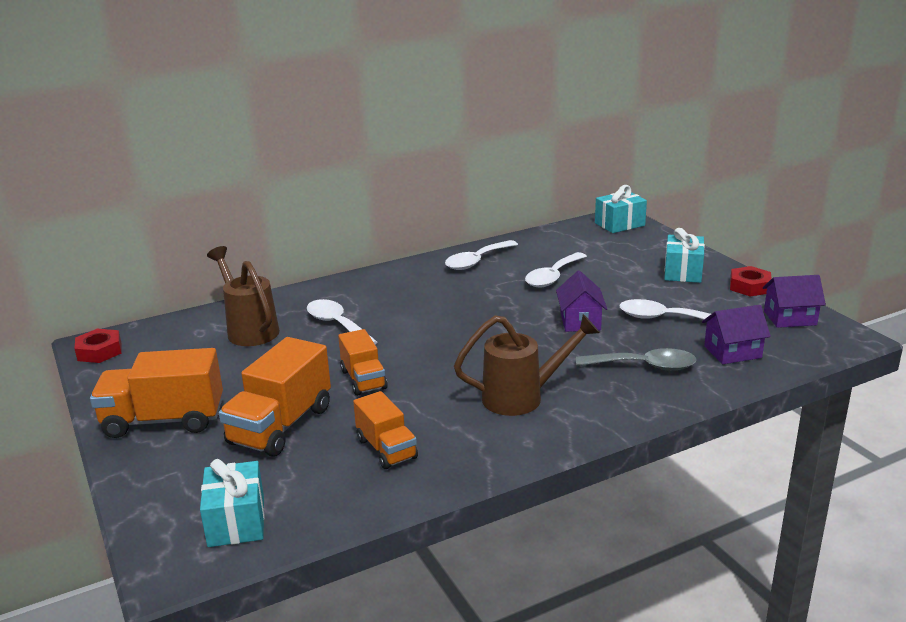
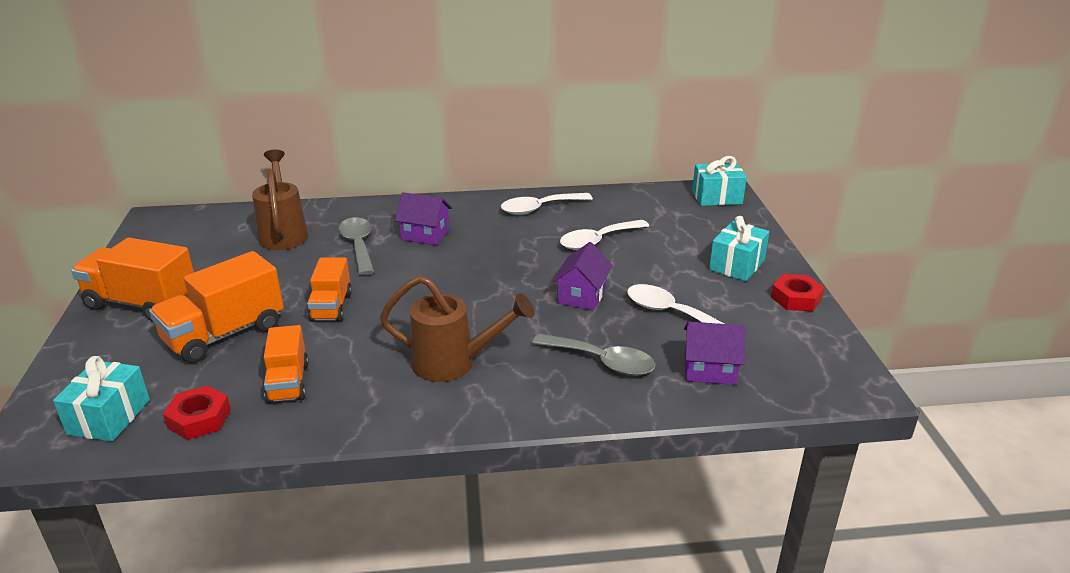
camera: 20 degrees right, 5 degrees up
red nut [74,329,122,363] -> red nut moved to [163,385,231,440]
white spoon [307,299,377,344] -> grey spoon [339,217,374,275]
purple house [763,275,826,328] -> purple house moved to [395,192,452,245]

